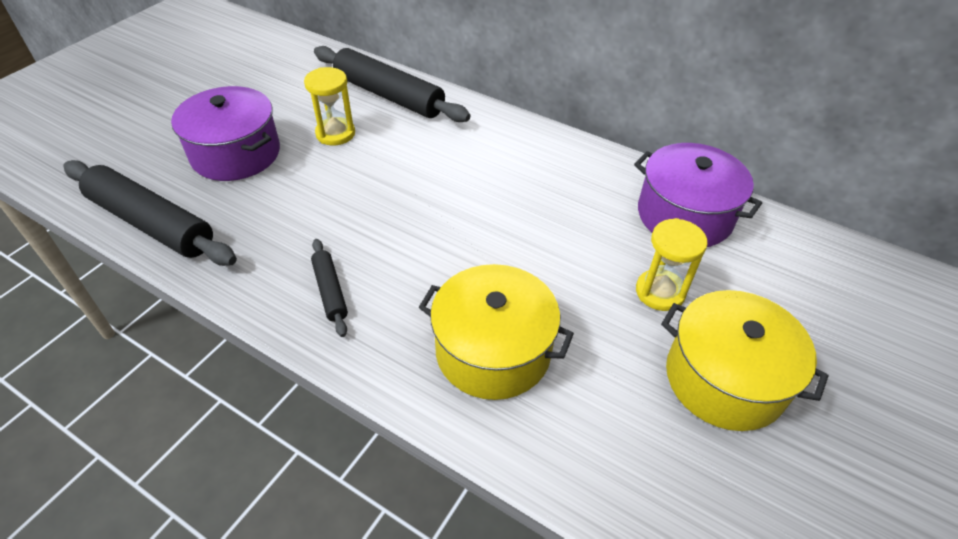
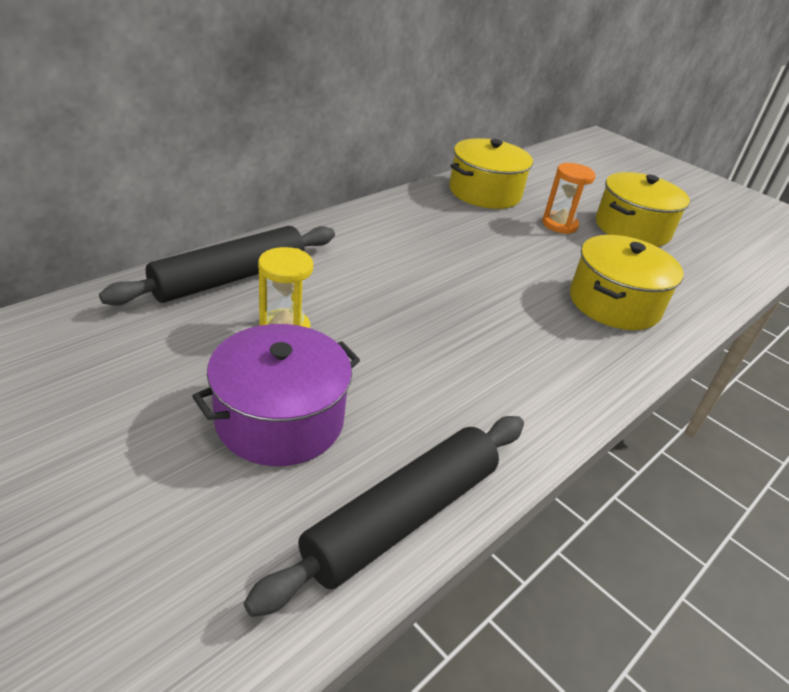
camera: 80 degrees left, 10 degrees down
black rolling pin [311,239,348,337] -> none
purple pot [634,143,762,247] -> yellow pot [449,138,533,209]
yellow hourglass [636,218,708,311] -> orange hourglass [542,163,596,234]

